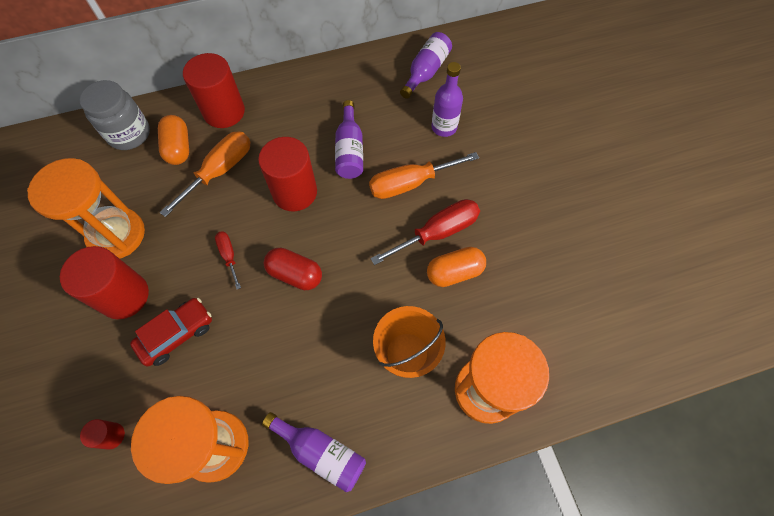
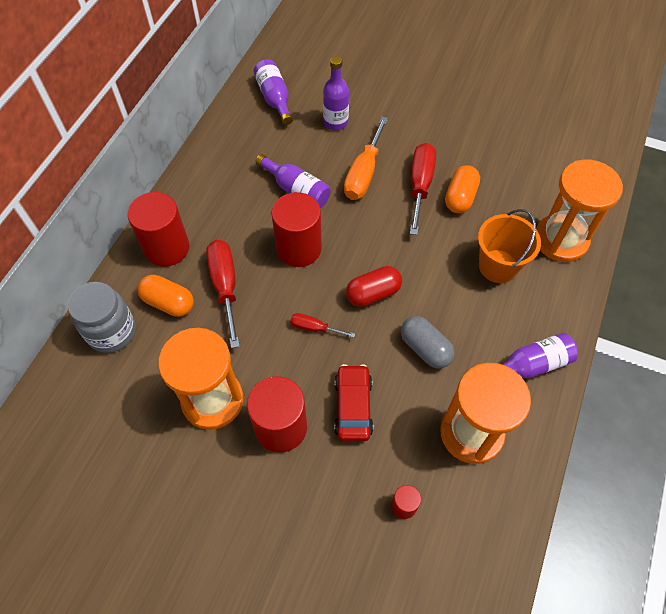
camera: 50 degrees left, 5 degrees down
orange screwdriver [160,131,251,217] -> red screwdriver [206,240,240,348]
none -> grey capsule [401,316,455,368]

